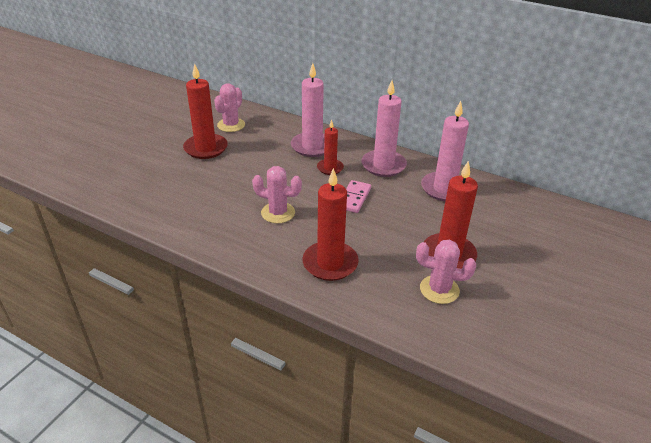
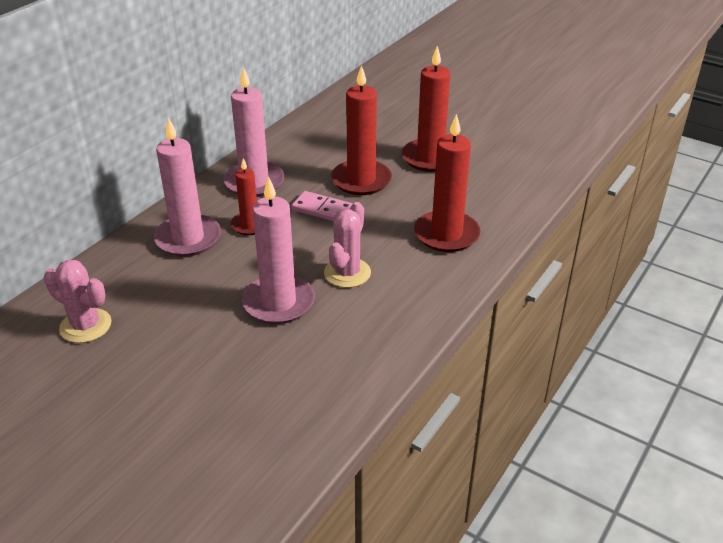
camera: 85 degrees left, 0 degrees up
red candle [183,63,228,159] -> red candle moved to [331,65,392,195]
pink cactus [416,240,476,304] -> none
pink candle [421,101,469,201] -> pink candle moved to [242,176,315,324]

